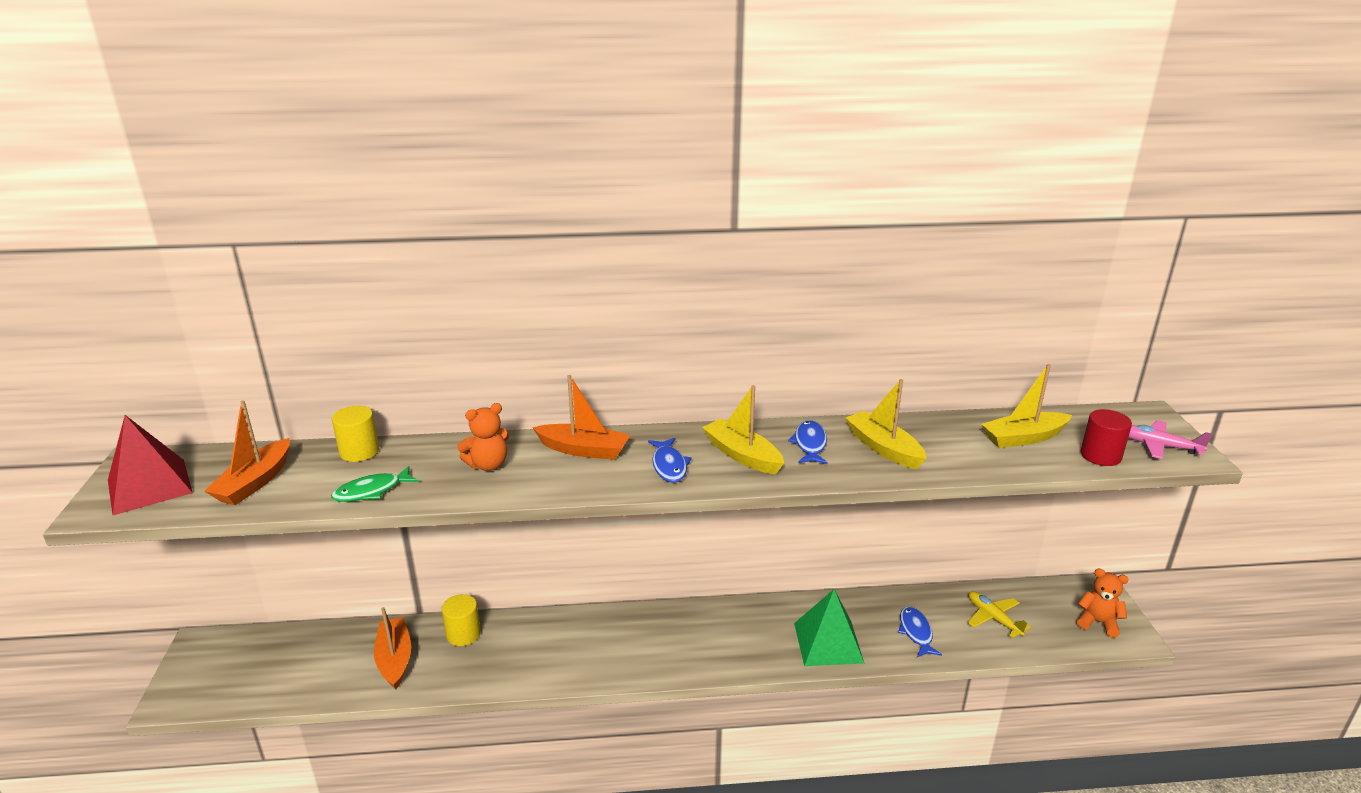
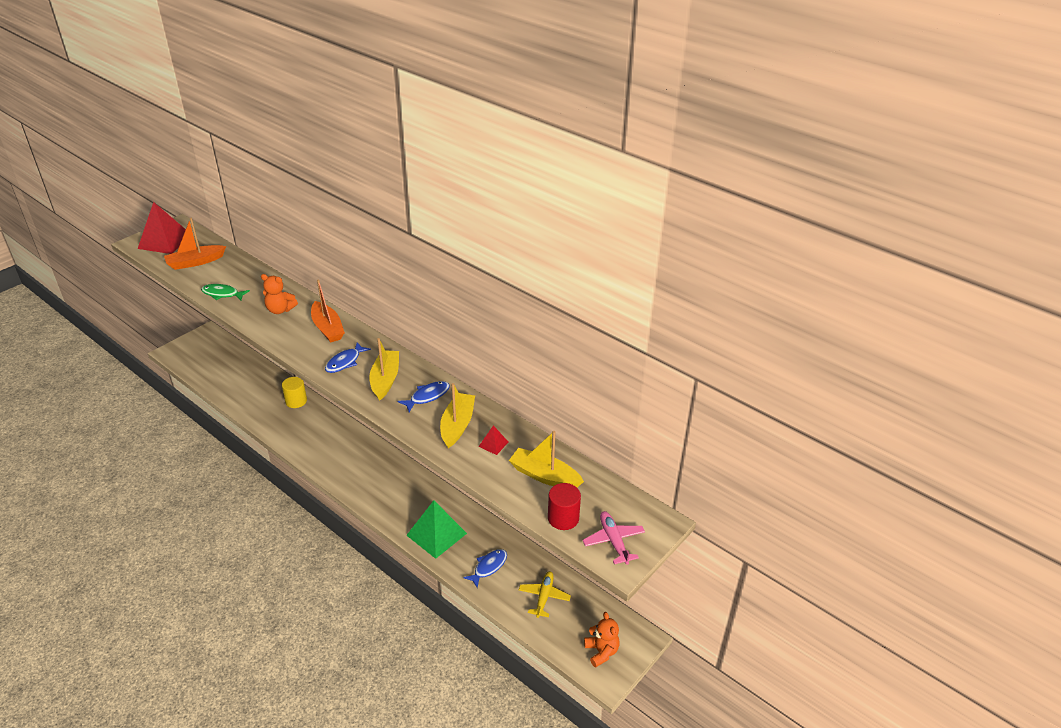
camera: 45 degrees right, 10 degrees up
yellow cylinder [332,406,379,462] -> none
orange boat [374,607,411,689] -> none
none -> red pyramid [478,425,508,455]

